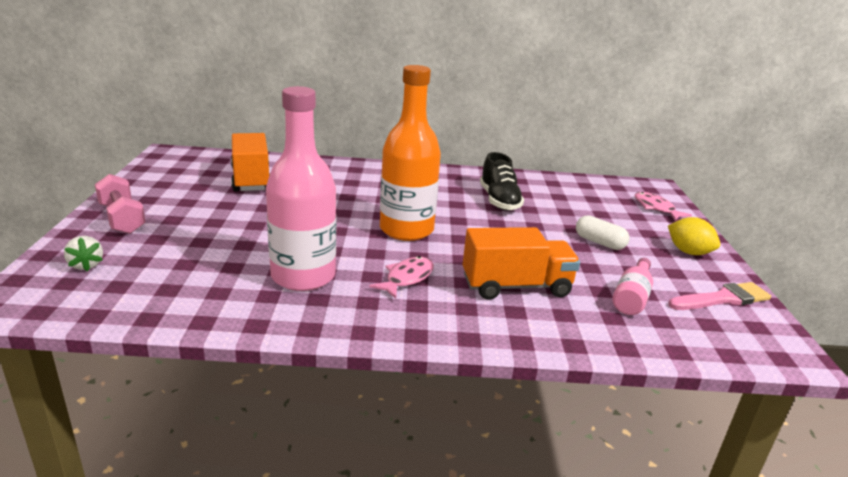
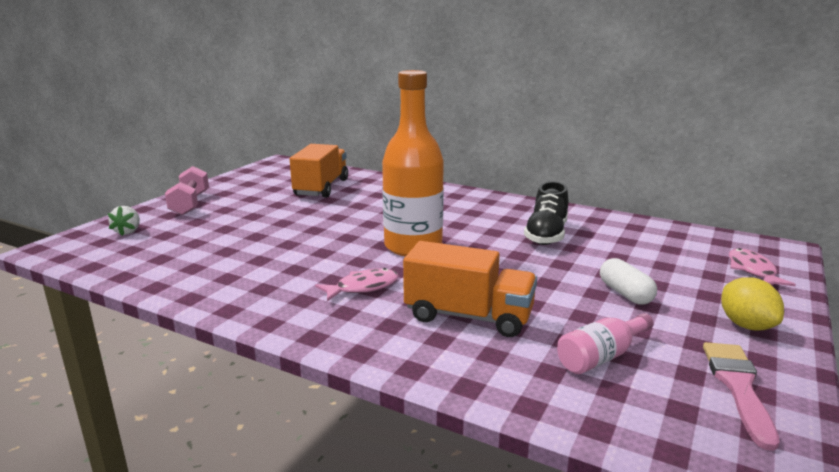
camera: 30 degrees right, 5 degrees down
pink bottle [266,86,336,291] -> none
pink brush [668,282,771,310] -> pink brush turned 90 degrees counterclockwise [703,342,780,451]

